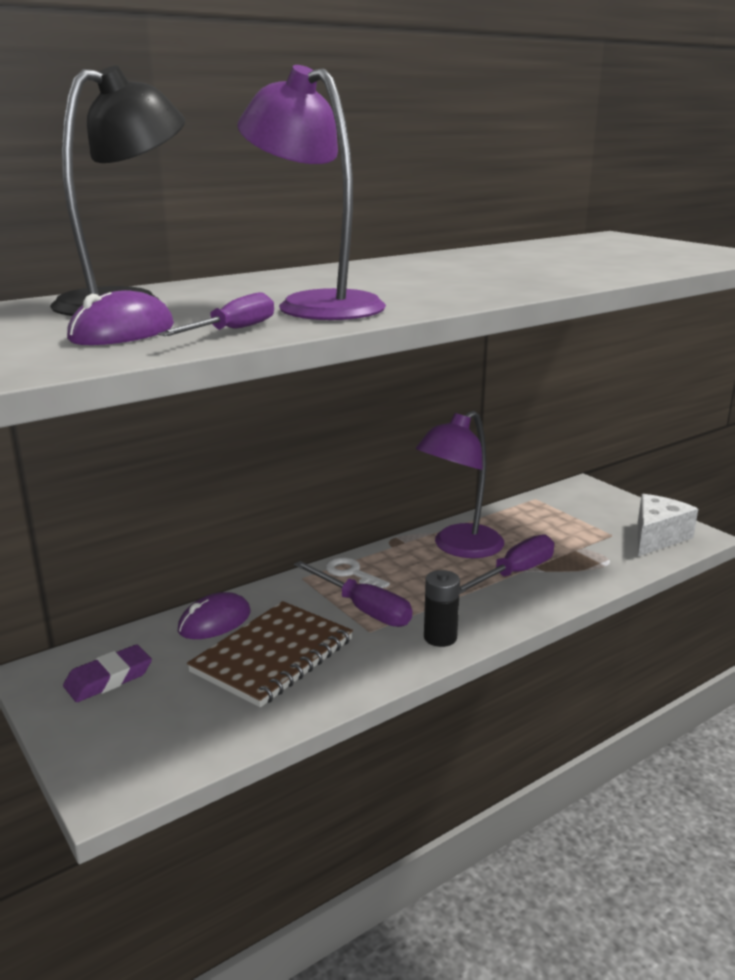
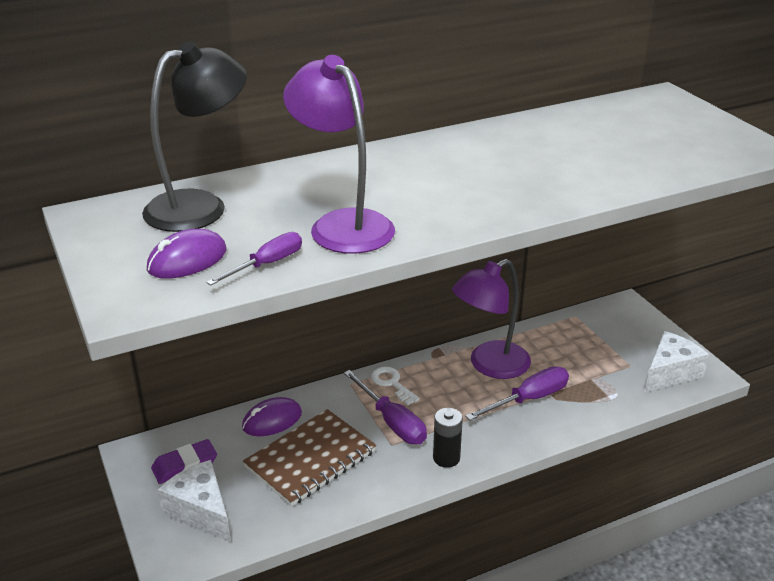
camera: 10 degrees right, 10 degrees up
none -> white cheese [158,460,231,542]

